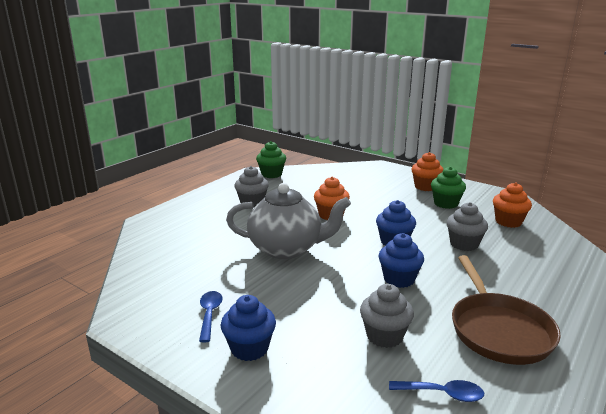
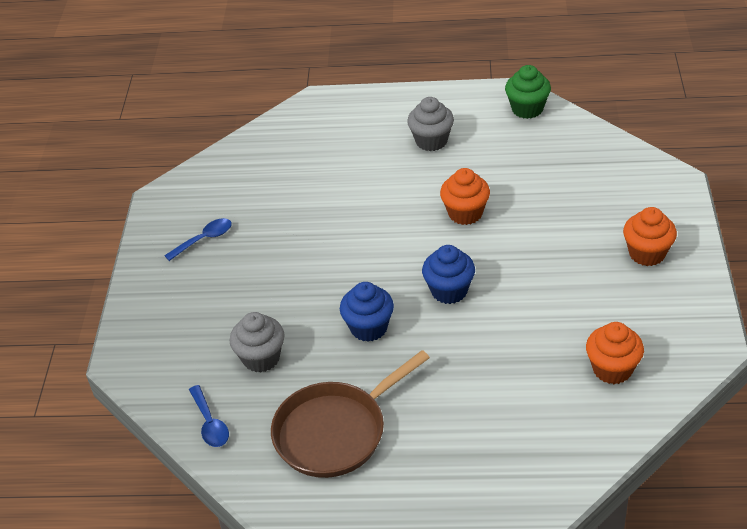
camera: 60 degrees right, 20 degrees up
blue cupcake [221,295,276,361] -> none
grey teapot [226,183,351,259] -> none
green cupcake [431,167,466,209] -> none
grey cupcake [447,202,488,251] -> none

